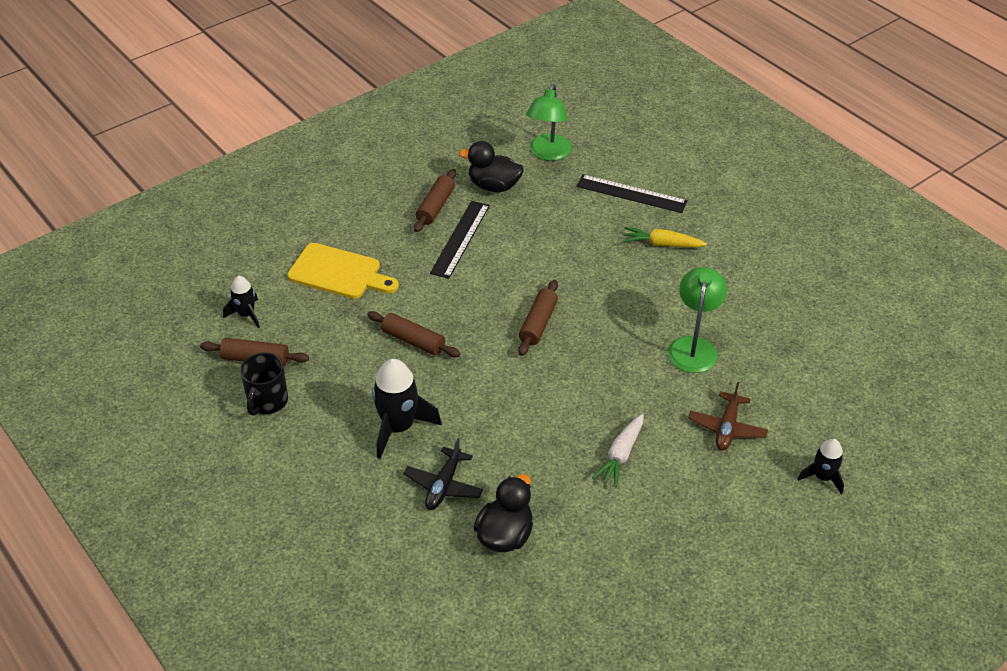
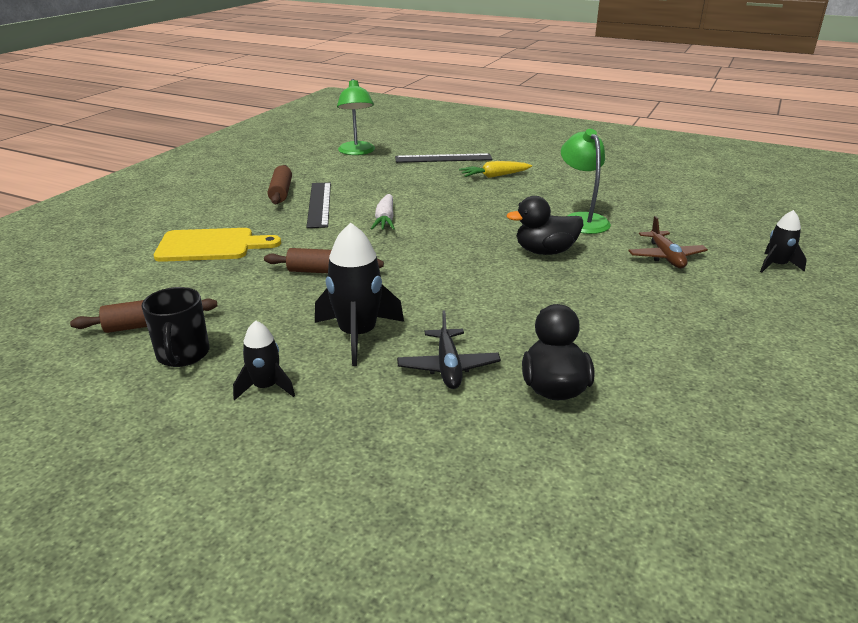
camera: 25 degrees left, 15 degrees down
black rocket [223,276,260,328] -> black rocket moved to [233,320,295,400]
black duck [459,141,524,192] -> black duck moved to [506,196,583,255]
brown rolling pin [518,280,558,356] -> none
white carrot [592,414,644,488] -> white carrot moved to [371,194,395,230]

